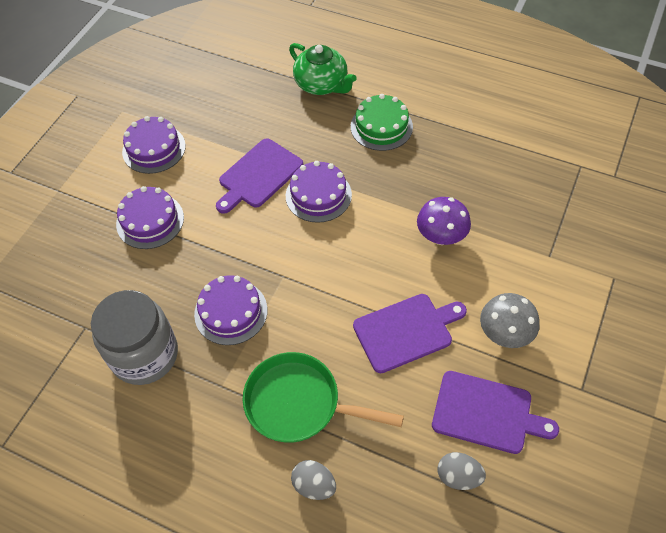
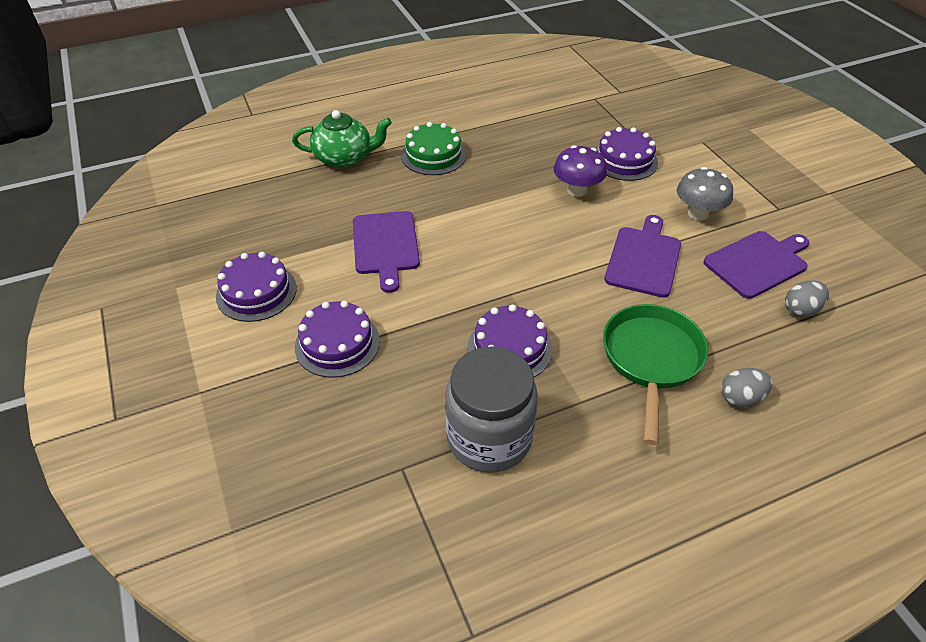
camera: 50 degrees left, 10 degrees down
green pan [243,352,404,443] -> green pan turned 135 degrees clockwise [603,304,708,445]
purple cake [286,161,352,223] -> purple cake moved to [596,127,658,181]

